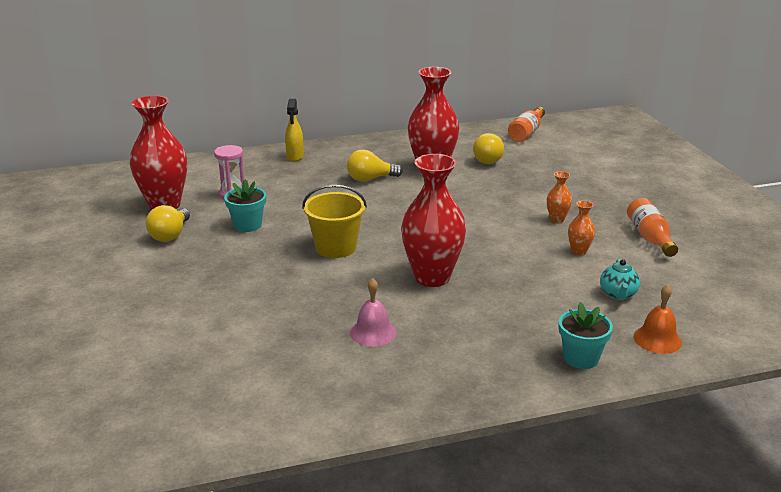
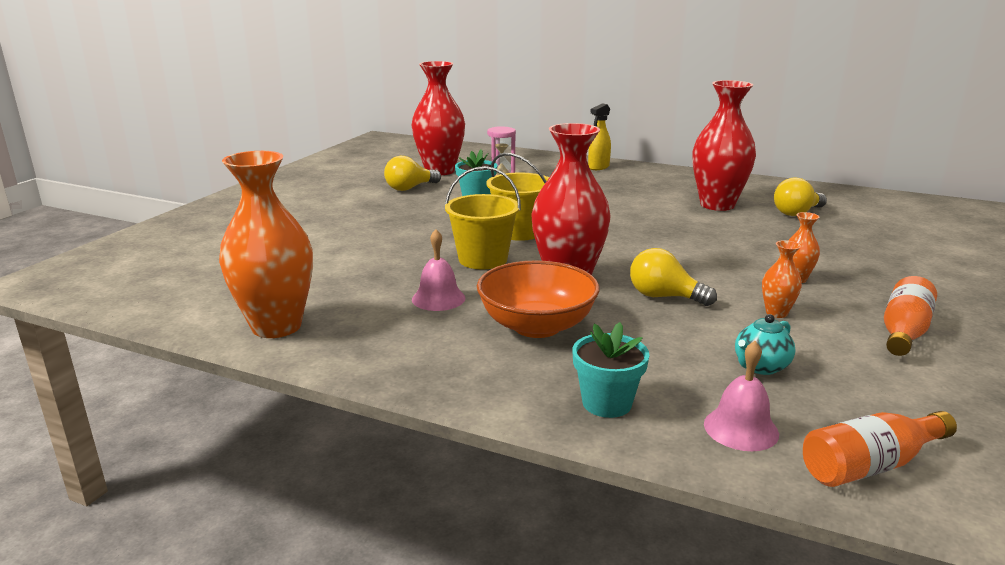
camera: 40 degrees right, 5 degrees down
yellow light bulb [347,149,403,182] -> yellow light bulb moved to [630,248,717,306]
orange bottle [508,107,545,142] -> orange bottle moved to [803,411,957,487]
orange bell [634,284,682,354] -> pink bell [704,341,779,451]
none -> orange vase [219,151,313,338]
none -> yellow bucket [445,166,521,269]
none -> orange bowl [477,260,600,338]

